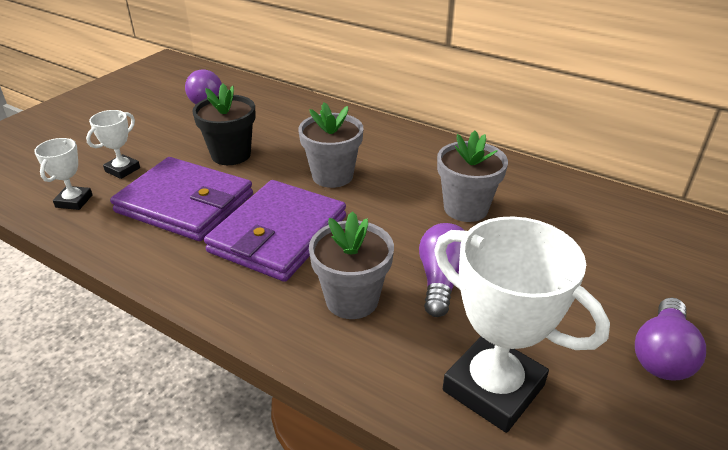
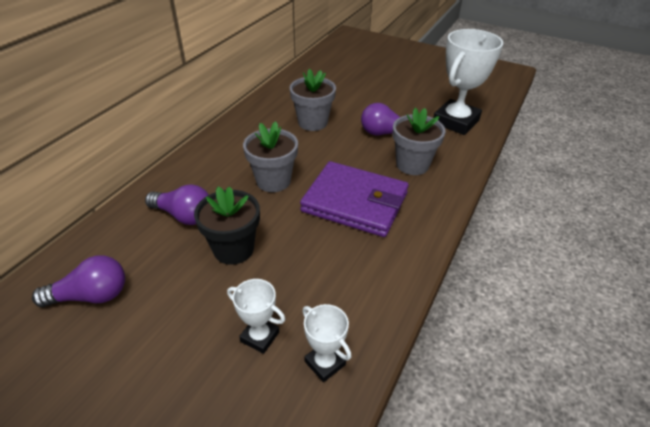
camera: 95 degrees left, 5 degrees up
white trophy [34,138,93,210] -> white trophy turned 45 degrees clockwise [302,304,351,382]
purple wallet [110,157,253,241] -> none
purple light bulb [635,297,706,381] -> purple light bulb moved to [145,184,209,225]

